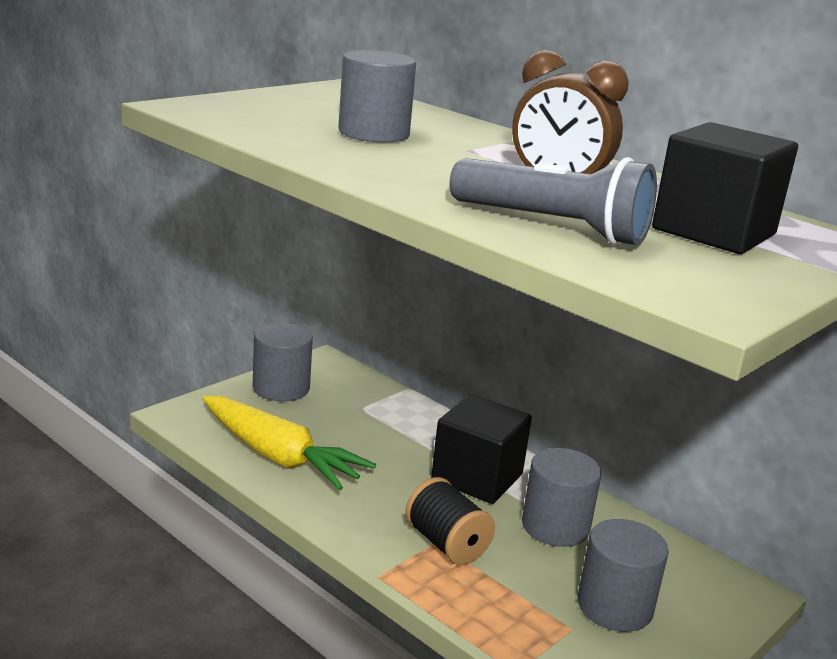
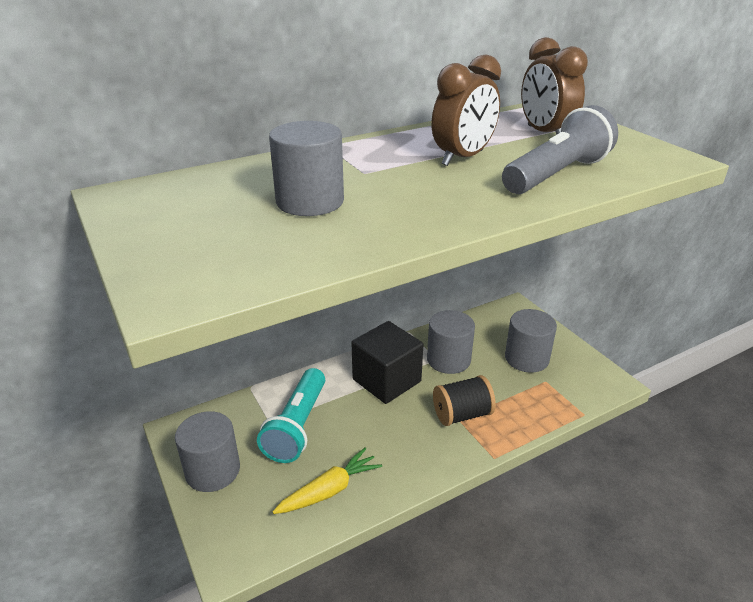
camera: 70 degrees left, 10 degrees up
yellow carrot [203,396,376,490] -> yellow carrot [272,447,382,514], size x0.64
black cube [652,122,798,254] -> brown clock [521,37,588,135]
none -> turquoise flashlight [257,368,325,463]

